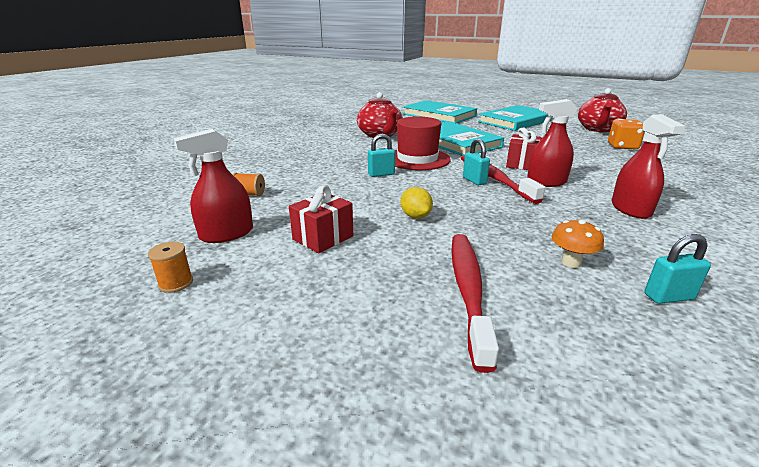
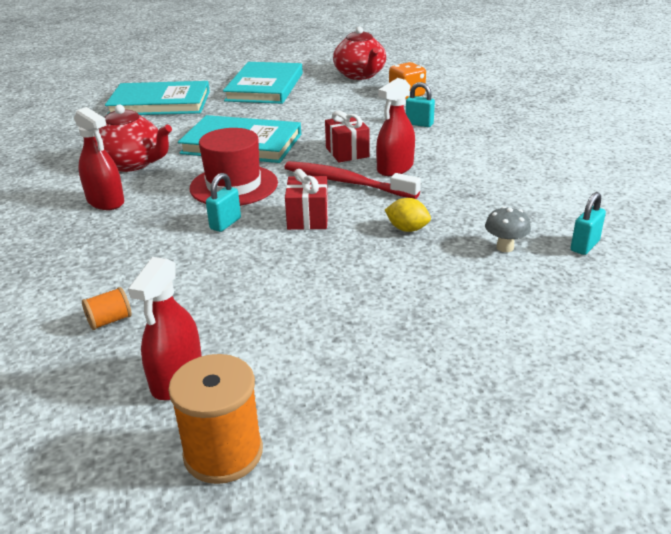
camera: 40 degrees left, 5 degrees up
orange spool [148,242,193,293] -> orange spool [168,354,263,484], size x1.97
red gift [289,185,353,253] -> red gift moved to [285,169,328,230]
yellow lemon [401,187,433,219] -> yellow lemon moved to [385,198,431,232]
red toothbrush [451,234,499,373] -> none
turquoise padlock [463,138,490,185] -> turquoise padlock moved to [406,82,435,127]
orange mushroom [552,220,604,268] -> grey mushroom [485,206,531,252]
red spray bottle [612,114,685,219] -> red spray bottle moved to [74,107,124,210]

